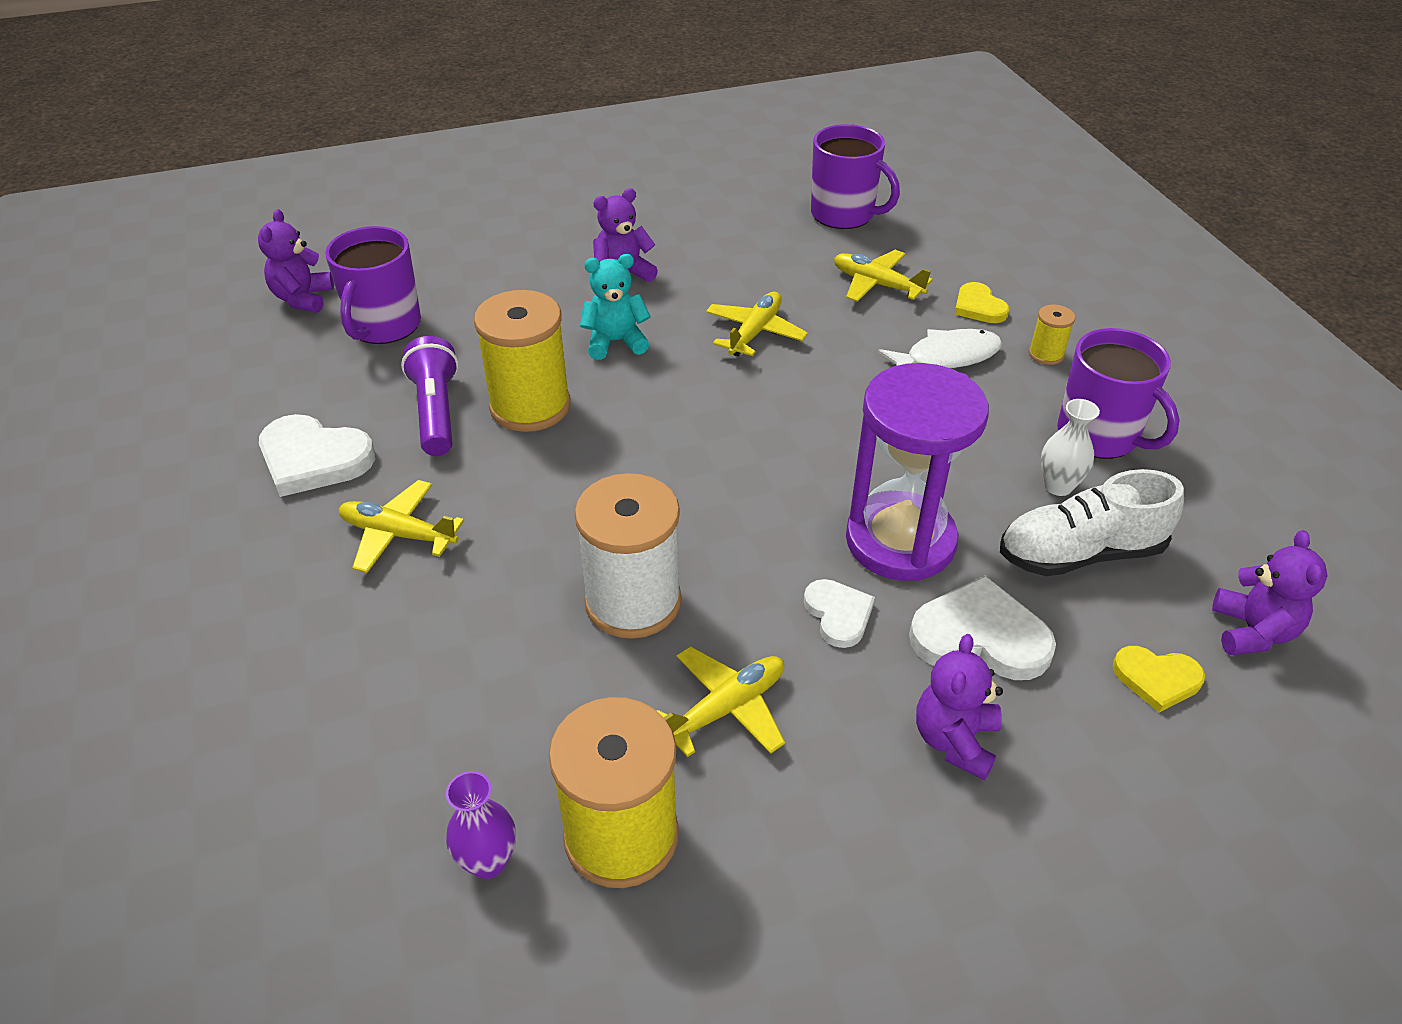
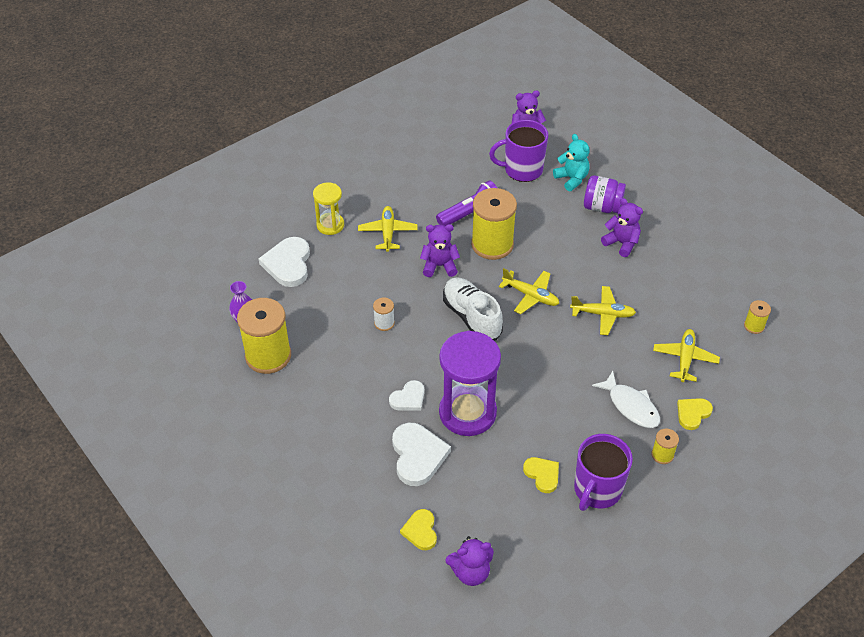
camera: 70 degrees right, 5 degrees up
white heart [259,414,375,497] -> white heart moved to [258,237,310,287]
white spool [575,473,681,639] -> white spool [373,298,395,331], size x0.46
turquoise teddy bear [580,254,651,360] -> turquoise teddy bear moved to [553,134,590,191]
yellow plane [657,646,785,757] -> yellow plane moved to [499,268,559,314]
purple mug [811,124,900,229] -> yellow spool [744,300,771,334]
purple teddy bear [916,634,1003,780] -> purple teddy bear moved to [420,224,460,277]
white shoe [1000,469,1184,576] -> white shoe moved to [443,277,503,341]
white vase [1041,399,1100,496] -> yellow heart [523,457,559,493]
none -> yellow hourglass [313,182,344,235]
none -> purple jar [584,175,626,213]

